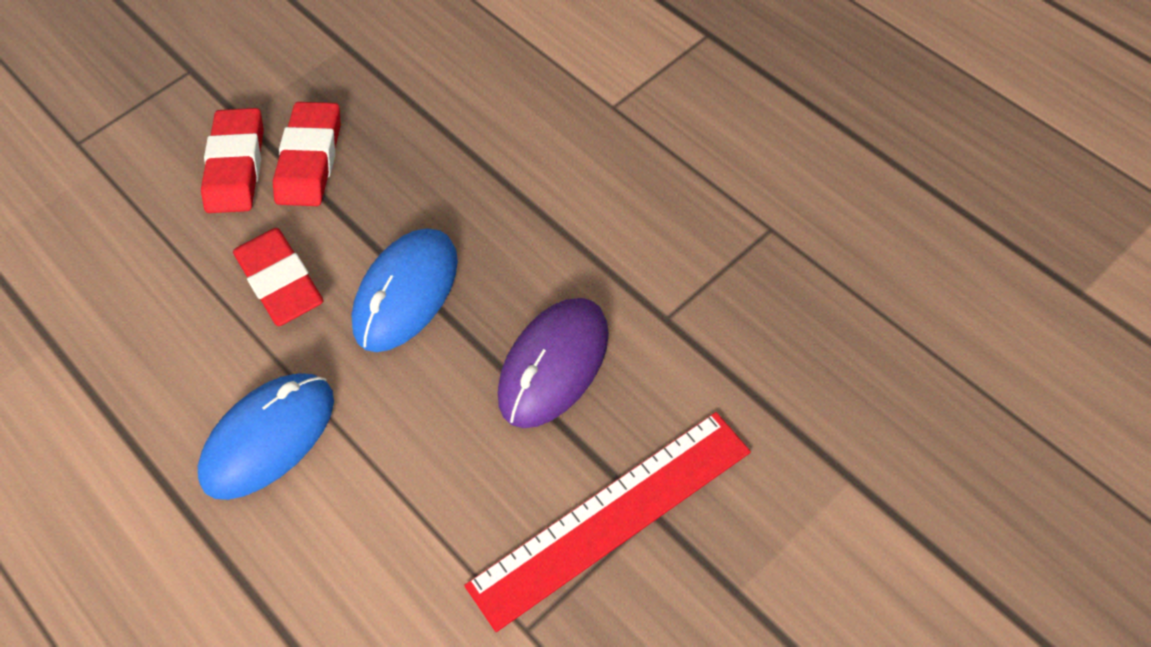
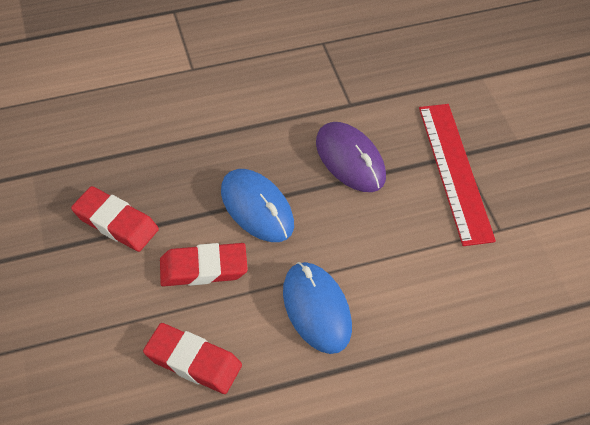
camera: 70 degrees left, 5 degrees down
red eraser [201,108,264,213] -> red eraser moved to [143,323,242,394]

